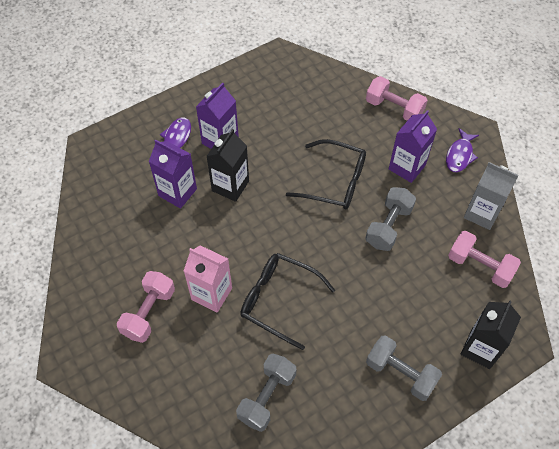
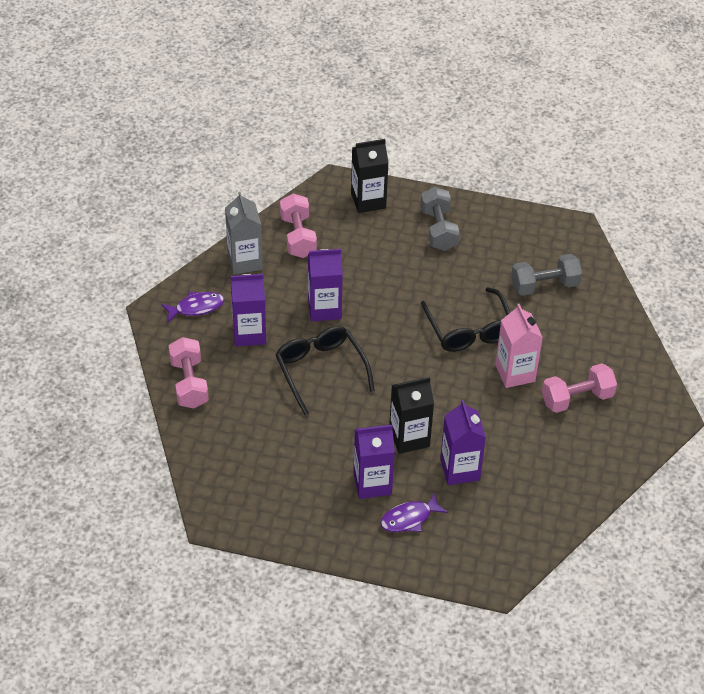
camera: 135 degrees left, 10 degrees down
grey dumbbell [365,187,416,251] -> purple carton [308,249,343,321]

